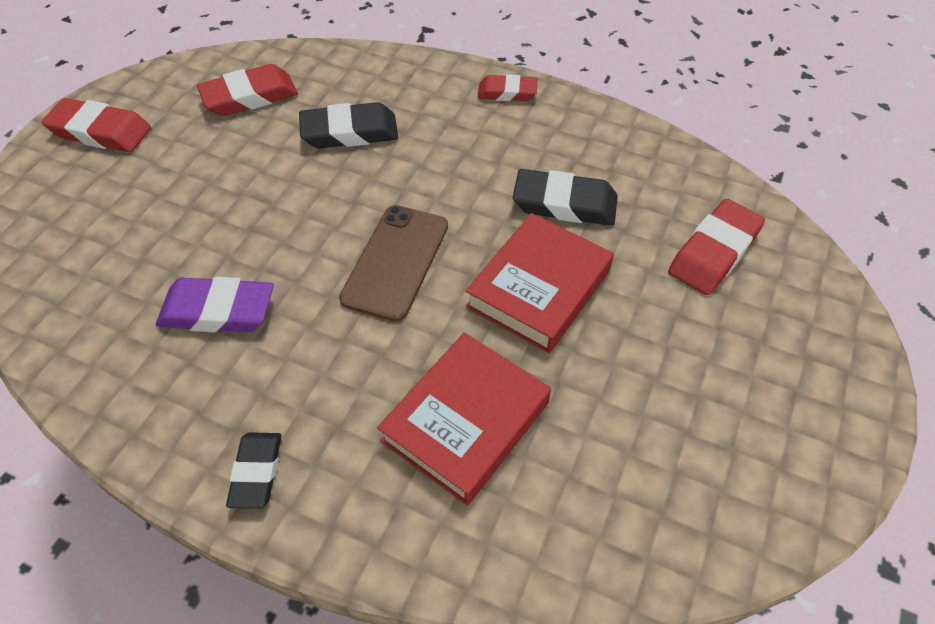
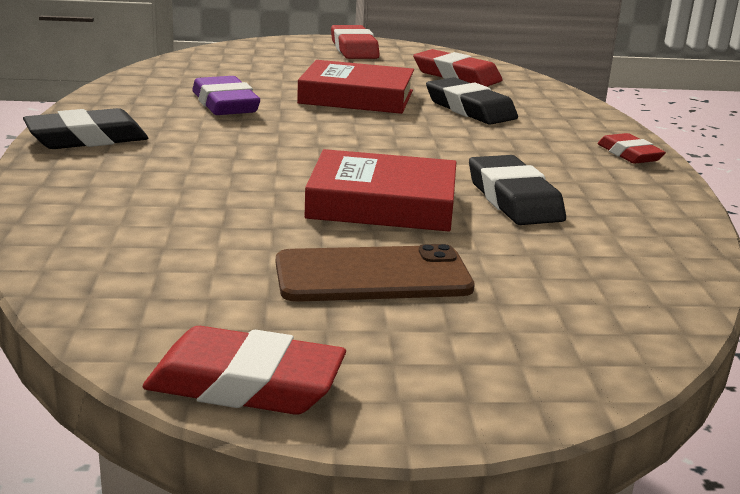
camera: 60 degrees right, 30 degrees down
black eraser [226,432,282,509] -> black eraser [23,108,148,149], size x1.54
brown phone [339,205,448,322] -> brown phone moved to [276,244,475,302]
red book [377,332,551,505] -> red book moved to [297,60,414,114]
red eraser [668,199,765,295] -> red eraser moved to [143,326,346,415]

